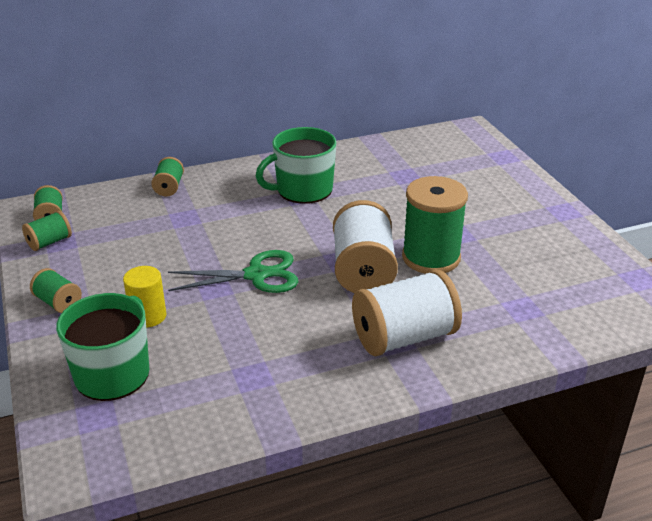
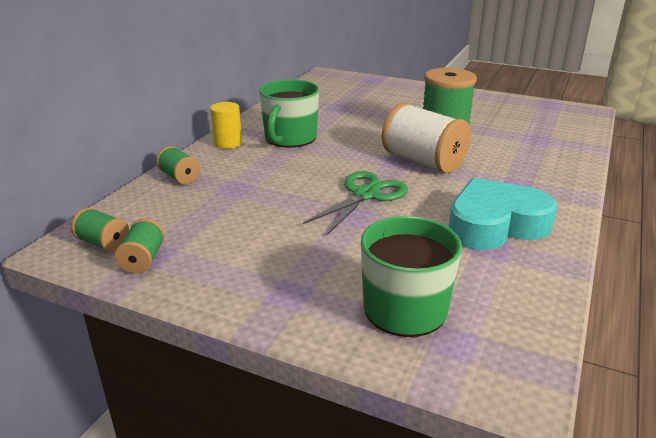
camera: 45 degrees left, 5 degrees down
green spool [30,268,82,313] -> none
yellow cylinder [123,266,166,328] -> yellow cylinder moved to [210,102,242,149]
white spool [352,270,462,356] -> none
none -> turquoise heart [449,178,557,250]

